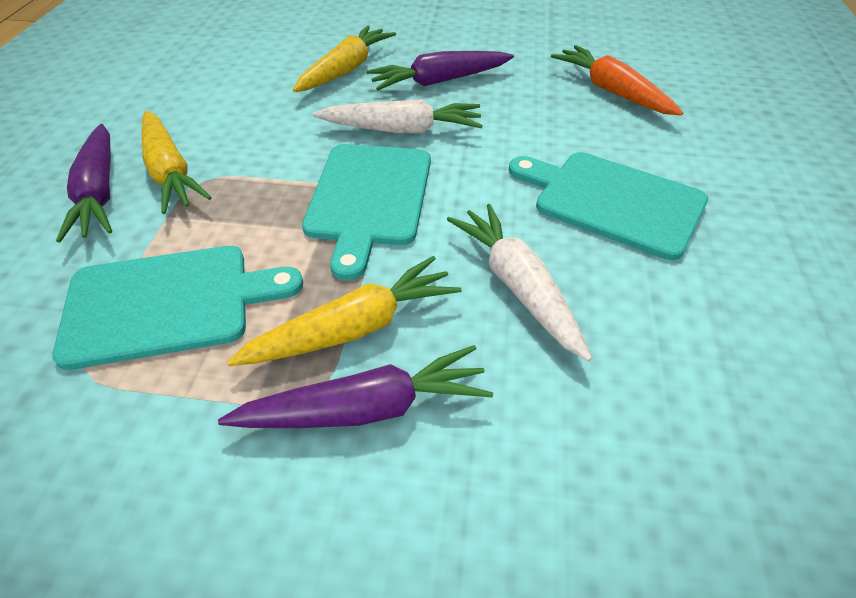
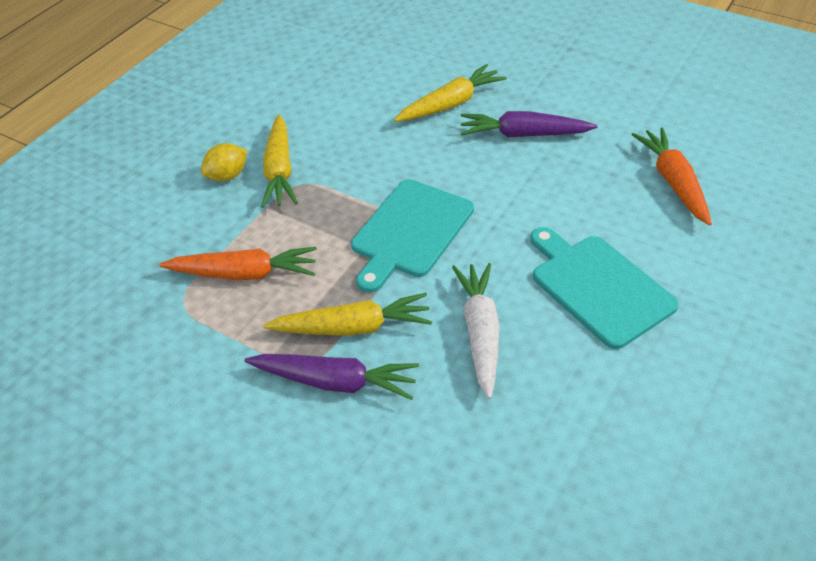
camera: 25 degrees right, 0 degrees up
turquoise cutting board [53,246,303,370] -> orange carrot [159,247,317,280]
purple carrot [56,124,112,242] -> yellow lemon [201,143,247,181]
white carrot [313,99,482,133] -> none

